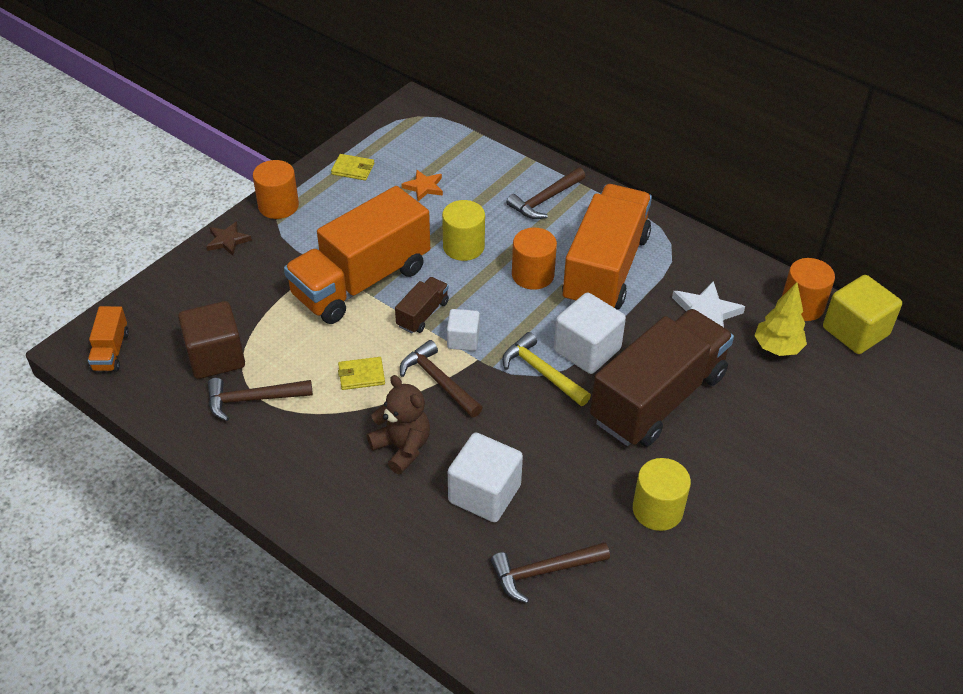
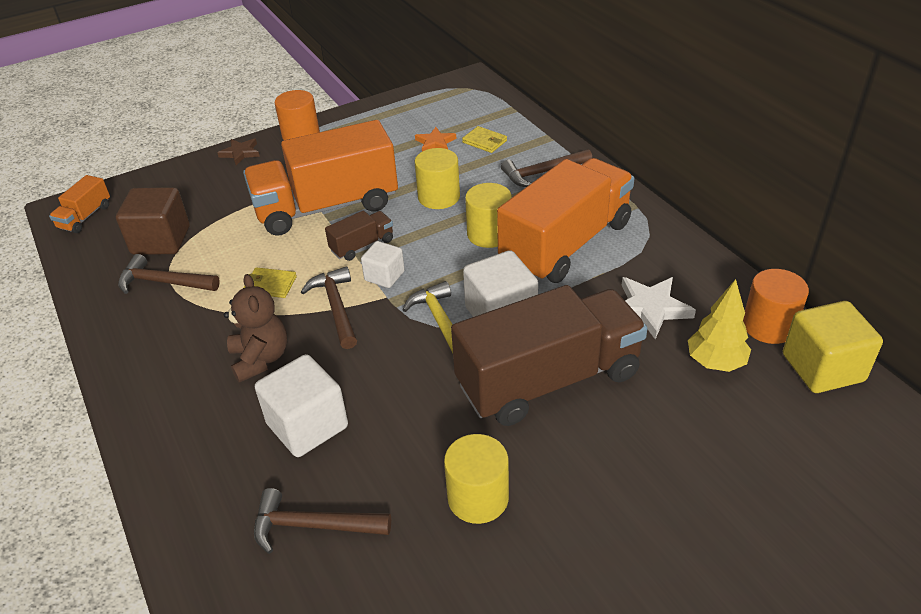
camera: 25 degrees right, 5 degrees down
yellow wallet [331,154,374,181] -> yellow wallet moved to [462,126,507,153]
orange cylinder [512,228,557,290] -> yellow cylinder [465,183,512,248]

